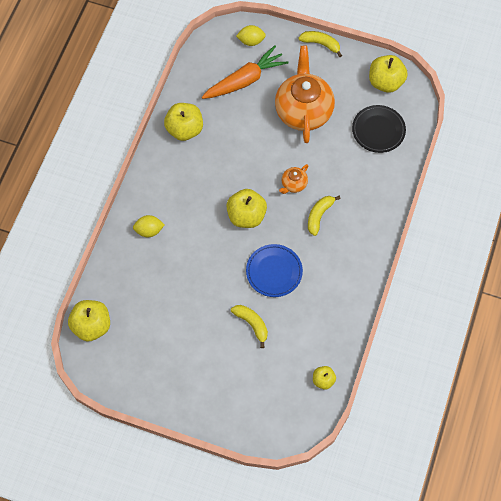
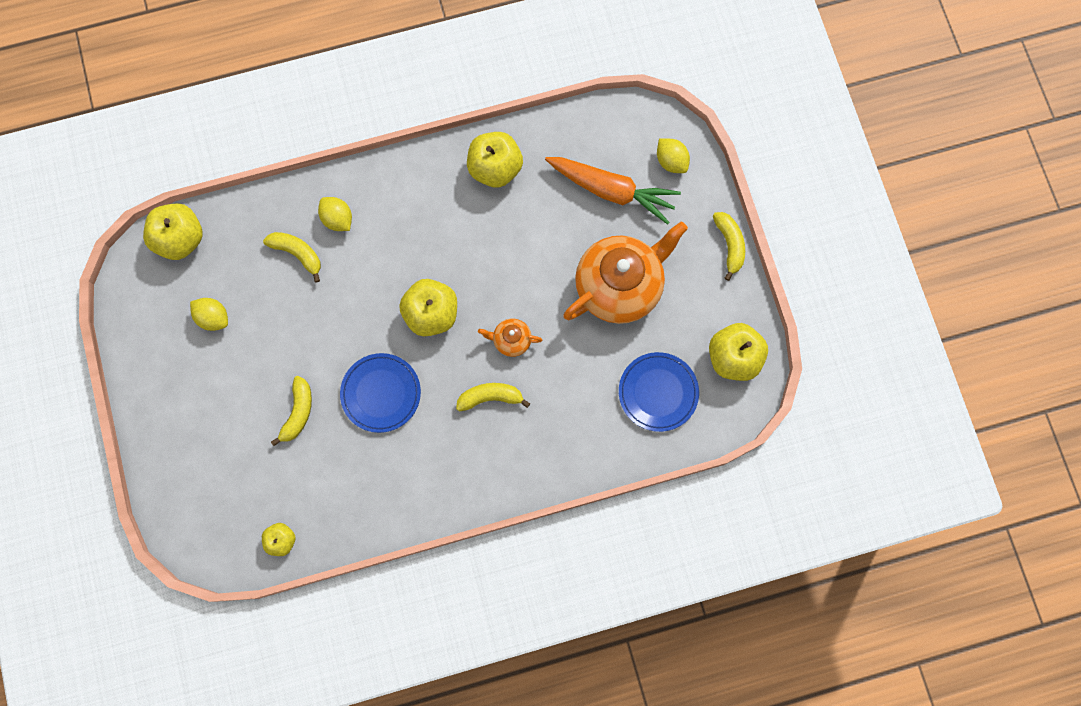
camera: 55 degrees right, 10 degrees up
black plate [352,105,406,153] -> blue plate [619,352,699,432]
none -> yellow lemon [190,298,228,331]
none -> yellow banana [263,232,321,283]

